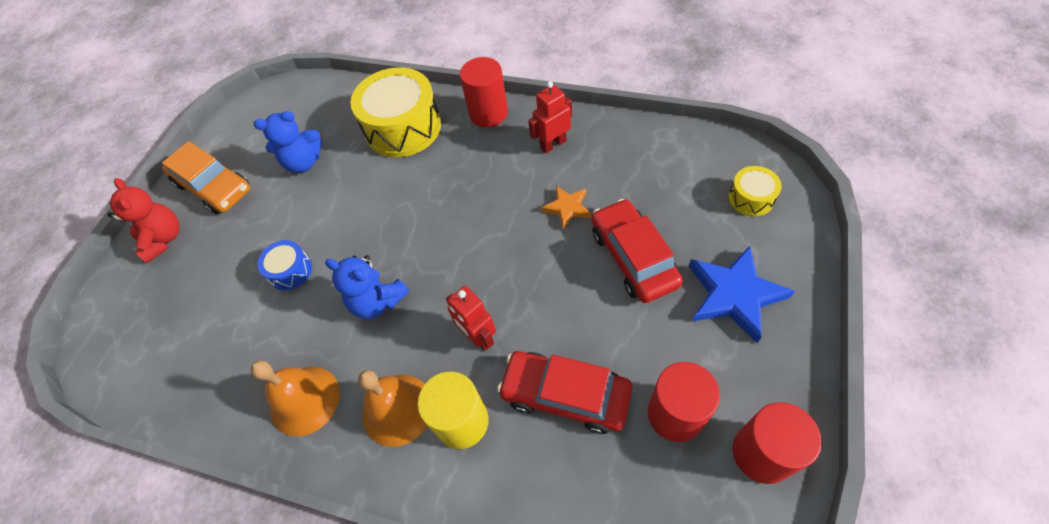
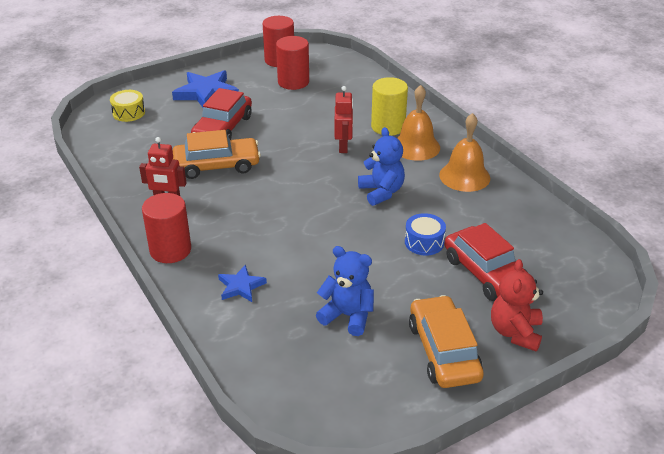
camera: 145 degrees left, 20 degrees down
yellow drum [350,67,441,158] -> blue star [218,265,267,302]
red car [497,351,633,434] -> red car moved to [445,223,534,301]
orange star [541,186,591,229] -> orange car [173,130,261,179]

